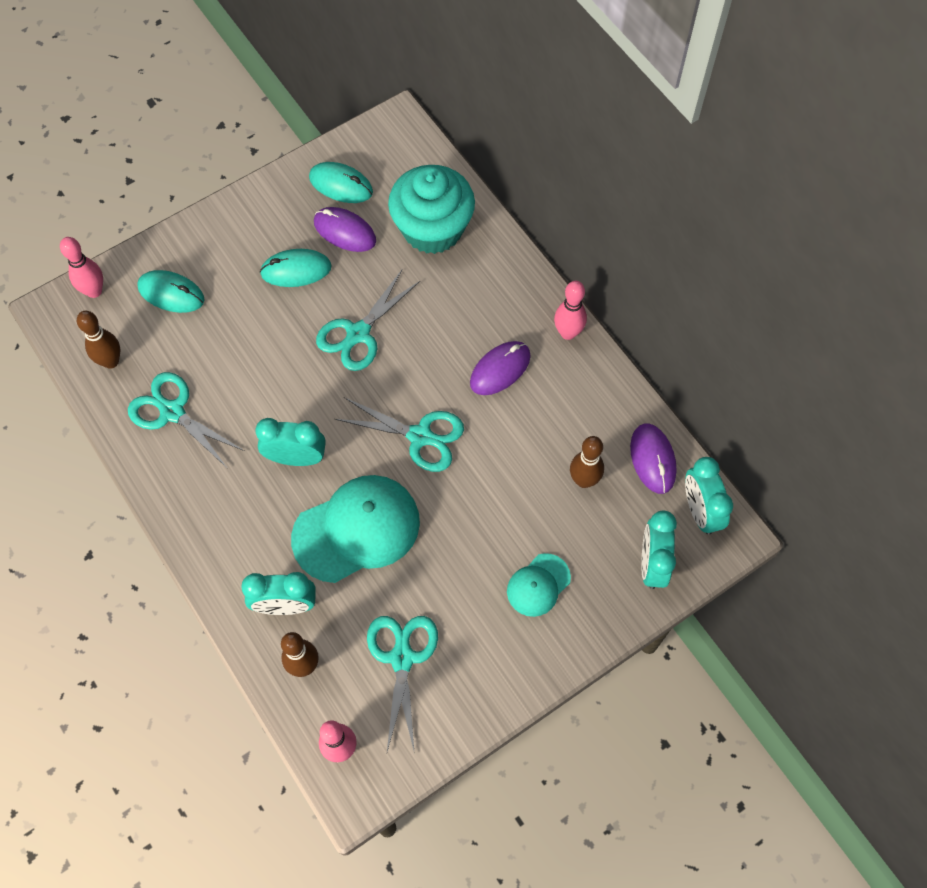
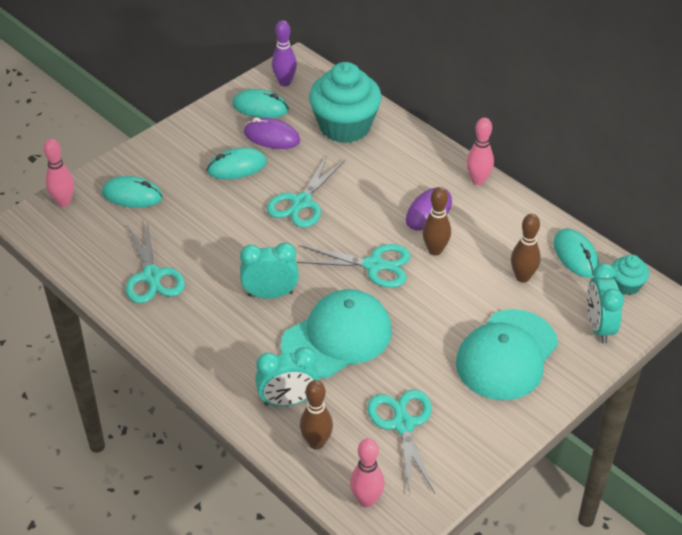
camera: 10 degrees left, 20 degrees down
brown bowling pin [77,311,120,369] -> brown bowling pin moved to [422,187,451,255]
turquoise scissors [128,372,245,469] -> turquoise scissors turned 135 degrees counterclockwise [126,219,185,304]
turquoise cap [507,553,571,617] -> turquoise cap [456,309,558,400], size x1.91
purple mouse [630,423,677,494] -> turquoise mouse [553,228,599,277]
turquoise clock [685,457,733,535] -> turquoise cupcake [612,255,649,295]
none -> purple bowling pin [272,20,297,86]

